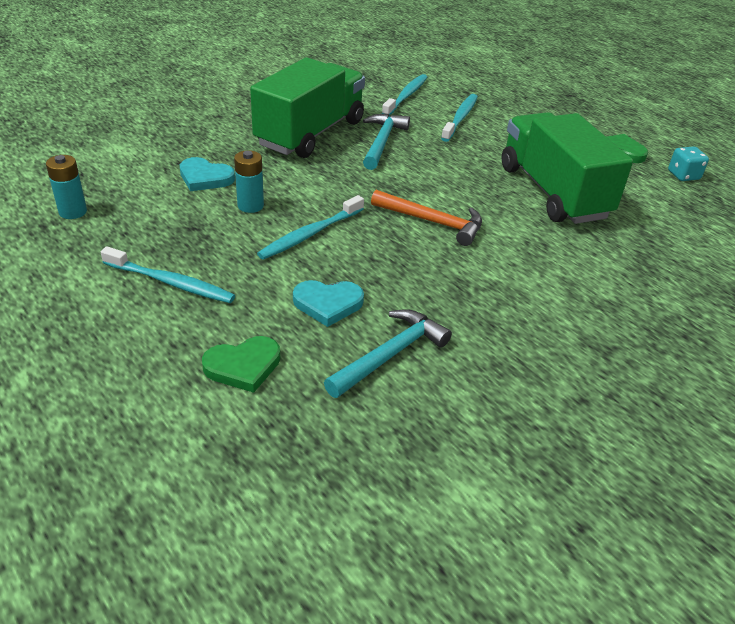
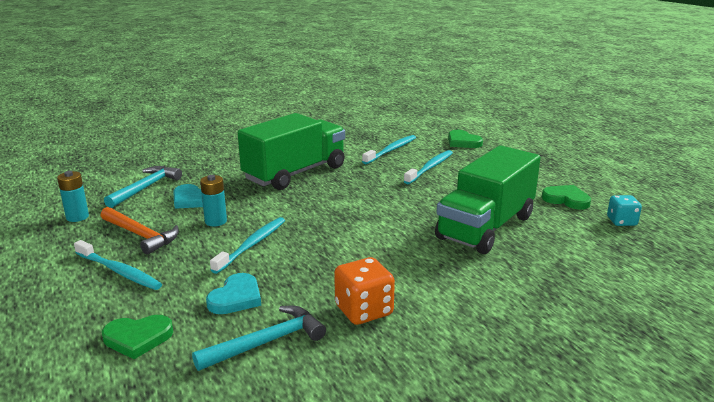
camera: 15 degrees right, 15 degrees down
turquoise toothbrush [257,195,364,260] -> turquoise toothbrush turned 150 degrees clockwise [210,217,285,274]
turquoise heart [293,280,364,327] -> turquoise heart turned 75 degrees counterclockwise [206,273,261,314]
turquoise hammer [363,114,410,170] -> turquoise hammer moved to [104,166,182,208]
orange hammer [371,190,482,246] -> orange hammer moved to [101,207,179,255]
green truck [501,112,633,224] -> green truck turned 135 degrees counterclockwise [435,145,541,254]
none -> orange dice [334,257,395,325]
none -> green heart [448,130,483,148]

